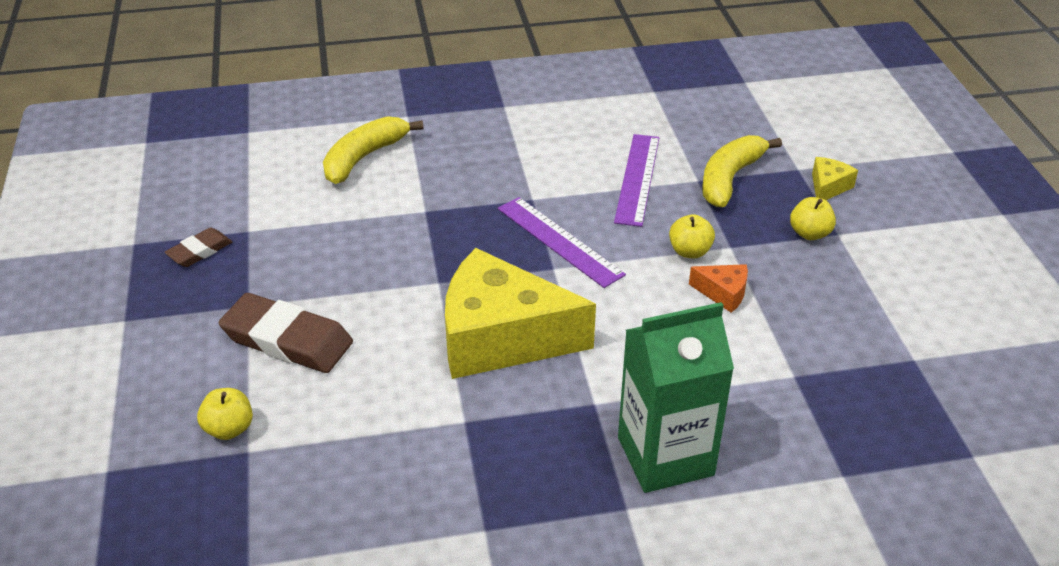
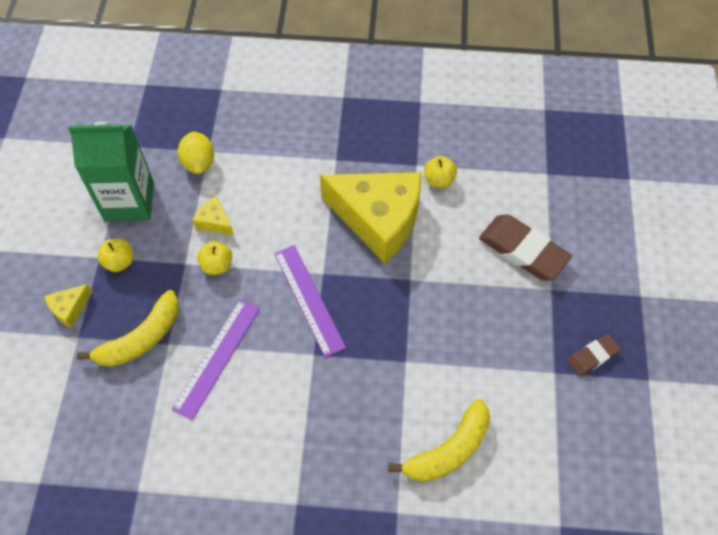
camera: 165 degrees left, 20 degrees up
yellow apple [197,388,253,440] -> yellow apple moved to [424,156,457,188]
green carton [618,302,734,493] -> green carton moved to [68,122,154,221]
orange cheese [689,264,748,313] -> yellow cheese [193,196,234,236]
none -> yellow lemon [178,131,214,174]

